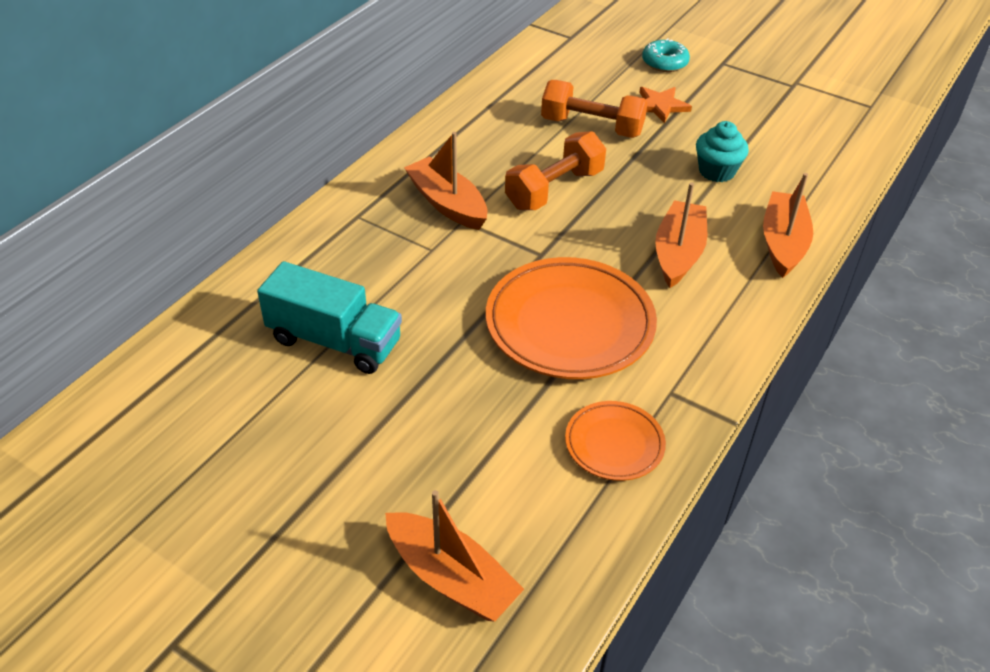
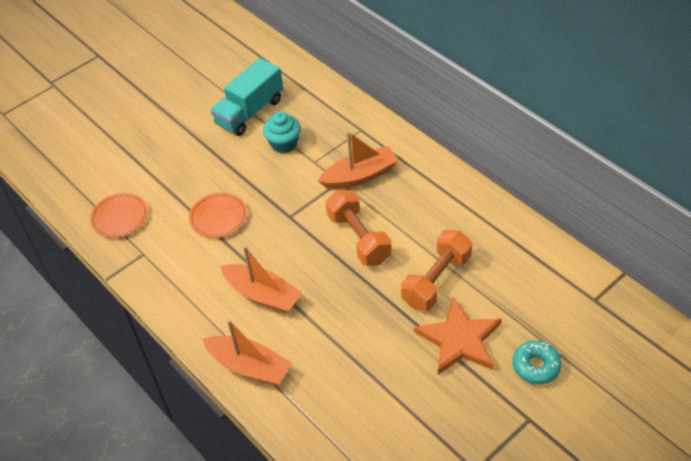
camera: 110 degrees right, 5 degrees up
orange boat [385,490,524,622] -> none
orange plate [486,257,657,379] -> orange plate [189,193,247,238], size x0.53
orange star [639,87,692,124] -> orange star [414,297,502,375], size x1.60
turquoise cupcake [696,121,749,182] -> turquoise cupcake moved to [263,112,301,153]

